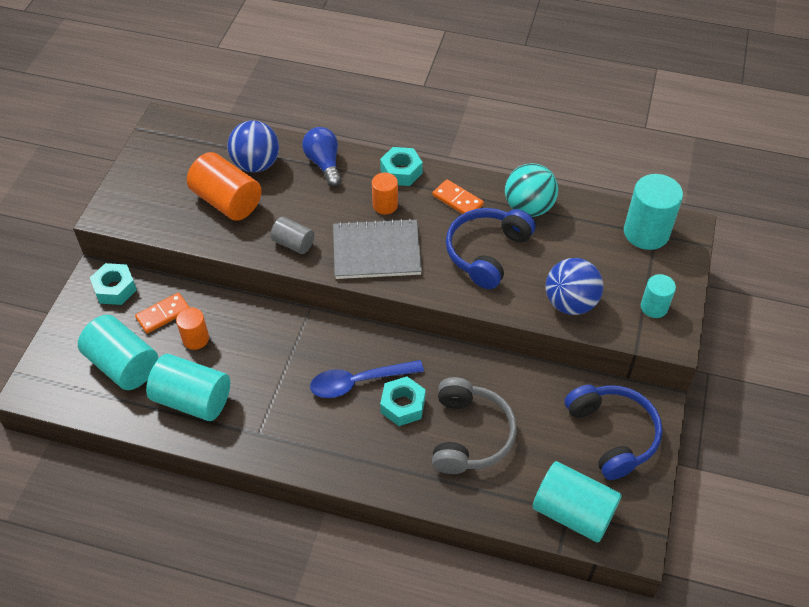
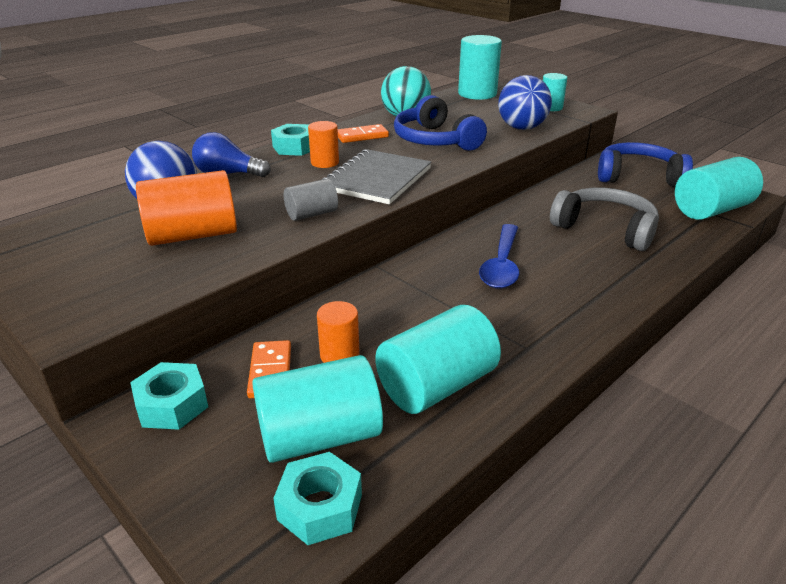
camera: 60 degrees left, 20 degrees down
turquoise nut [380,377,426,426] -> turquoise nut moved to [273,452,362,545]

